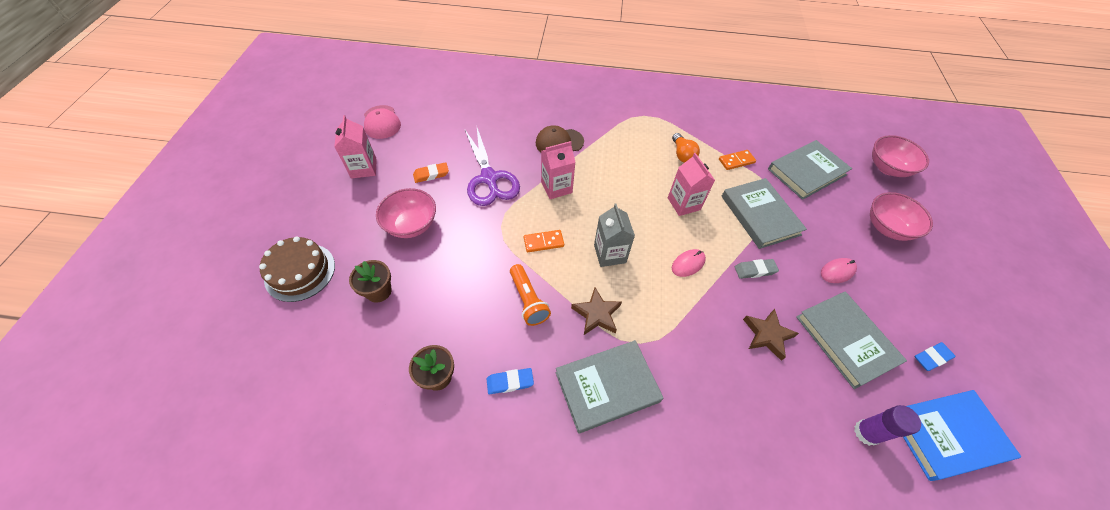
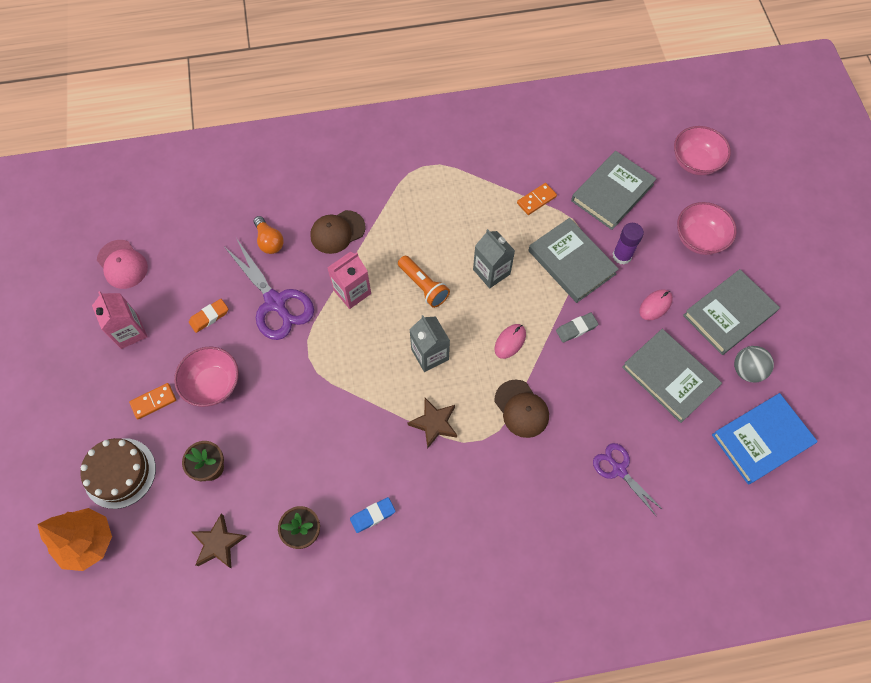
camera: 15 degrees left, 10 degrees up
orange flashlight [510,264,551,326] -> orange flashlight moved to [398,256,450,308]
orange domino [524,230,564,252] -> orange domino moved to [129,383,176,419]
grey book [555,340,663,433] -> grey book moved to [683,269,780,355]
pink carton [668,153,715,216] -> grey carton [473,229,515,288]
orange light bulb [672,133,700,163] -> orange light bulb moved to [254,216,284,254]
brown star [743,309,799,361] -> brown star moved to [191,514,247,569]
purple glue stick [854,405,921,446] -> purple glue stick moved to [613,223,644,265]
blue eraser [915,342,956,371] -> grey ball [734,346,774,382]
none -> orange tree [37,508,112,571]
none -> brown cap [494,380,549,438]
none -> purple scissors [593,443,663,516]

